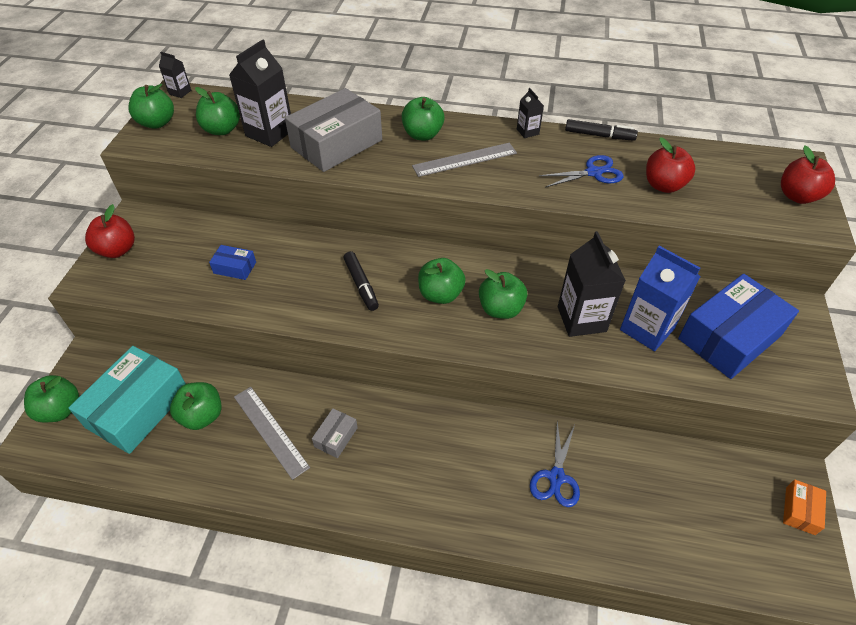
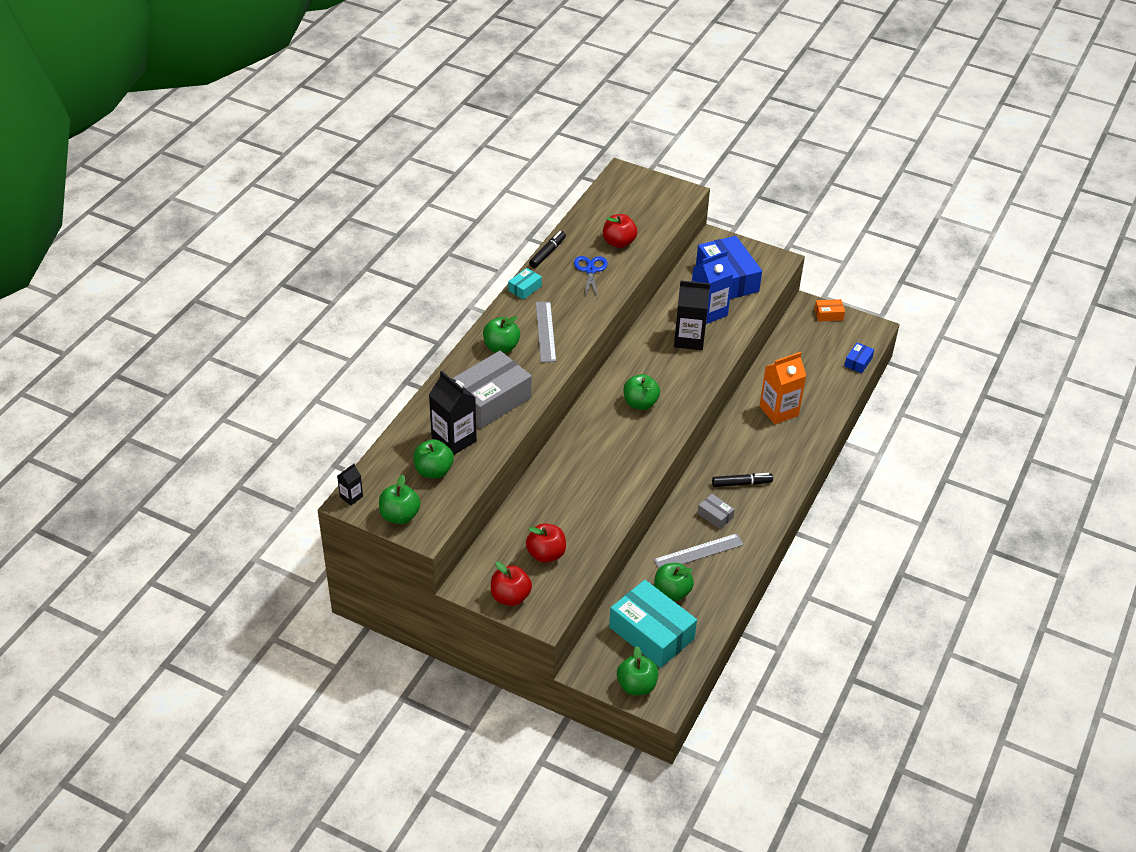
camera: 75 degrees left, 5 degrees down
blue box [209,245,256,280] -> blue box moved to [844,343,874,373]
grey box [285,88,382,172] -> grey box turned 75 degrees clockwise [452,351,532,429]
black marker [344,251,379,311] -> black marker moved to [712,473,773,487]
green apple [479,269,527,319] -> none
black carton [517,88,544,138] -> turquoise box [508,268,542,300]
blue scissors [530,421,580,507] -> orange carton [760,352,806,424]
red apple [781,146,835,204] -> red apple moved to [526,523,566,563]
orange box [783,479,826,535] -> orange box turned 45 degrees counterclockwise [815,299,845,322]

